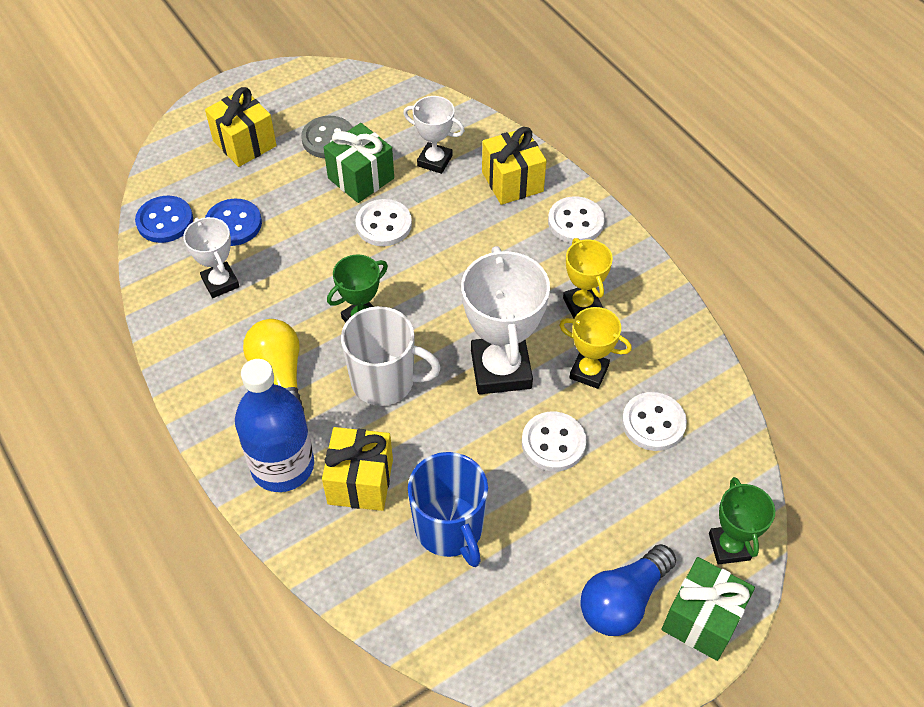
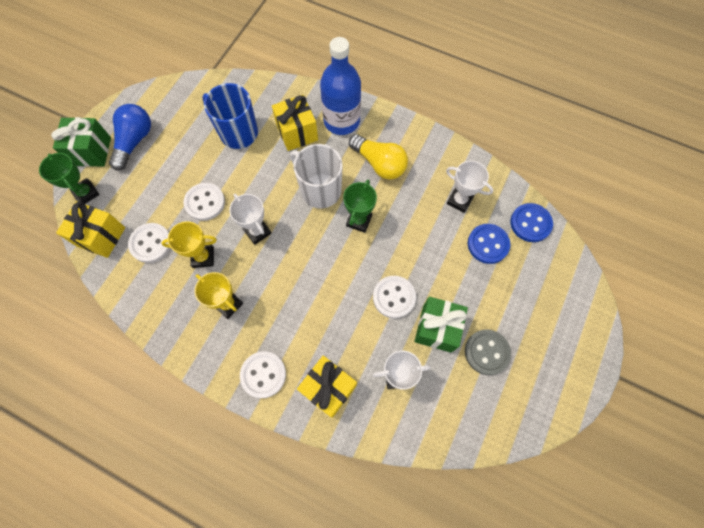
camera: 150 degrees right, 15 degrees up
yellow gift [205,87,277,167] -> yellow gift moved to [56,201,125,258]
white mug [341,306,441,406] -> white mug turned 60 degrees clockwise [290,144,343,209]
white trophy [461,246,550,394] -> white trophy [229,194,271,245], size x0.57

